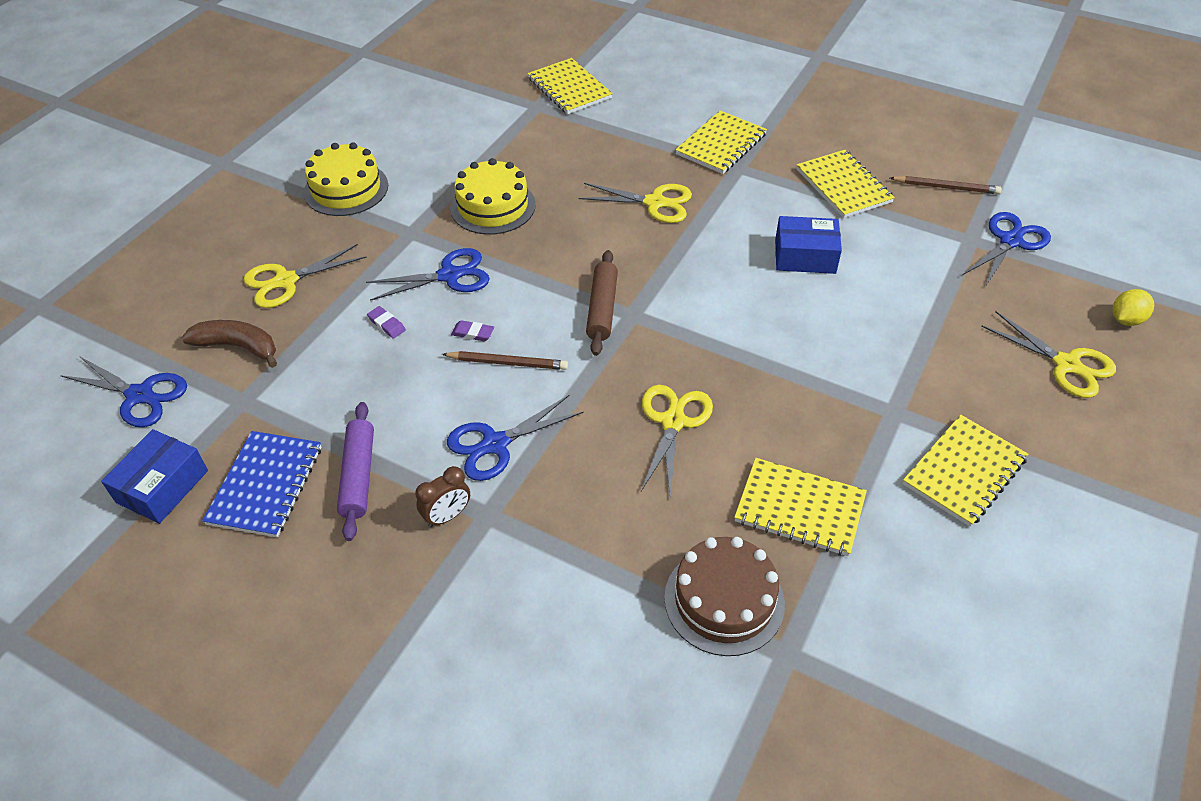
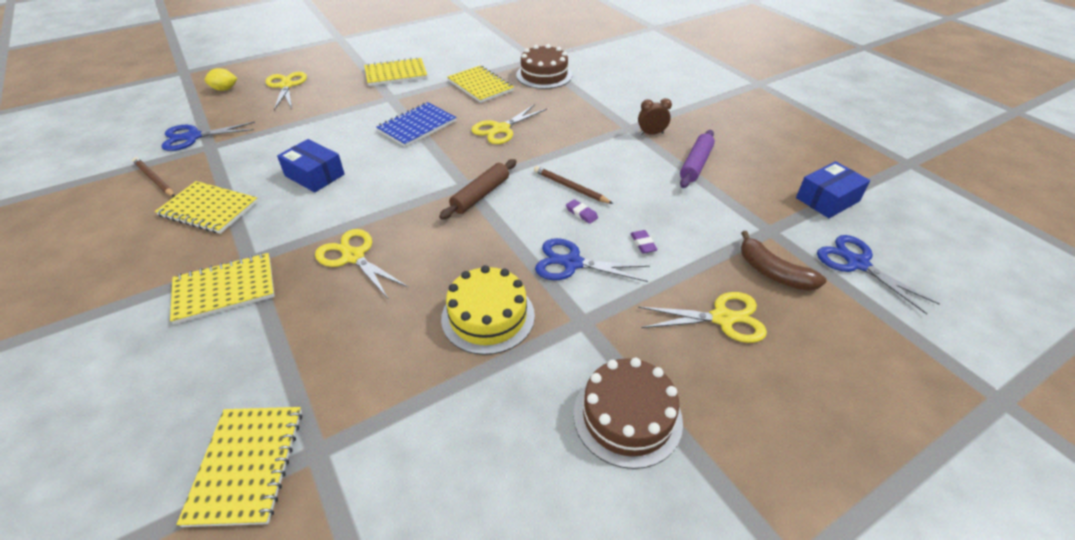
camera: 150 degrees left, 5 degrees down
blue notebook [202,431,321,537] -> blue notebook moved to [376,102,456,147]
yellow cake [304,142,388,216] -> brown cake [573,358,683,469]
blue scissors [447,395,584,481] -> none
yellow notebook [797,150,895,218] -> yellow notebook turned 75 degrees counterclockwise [155,181,258,234]

